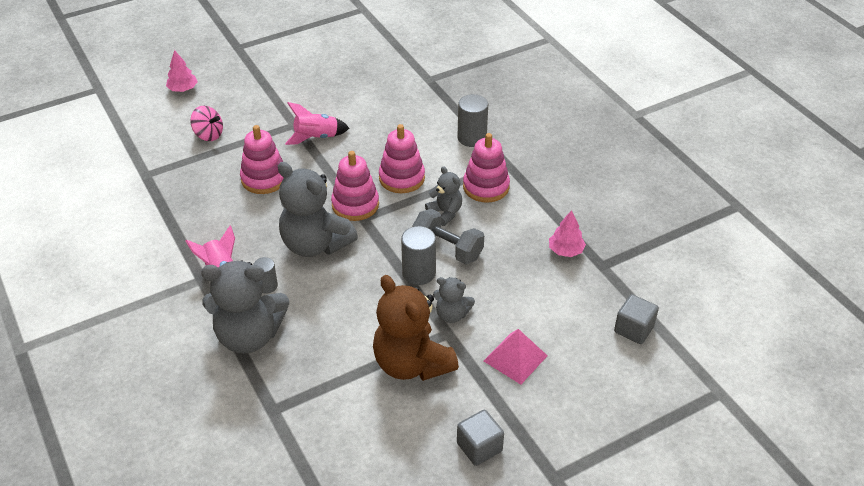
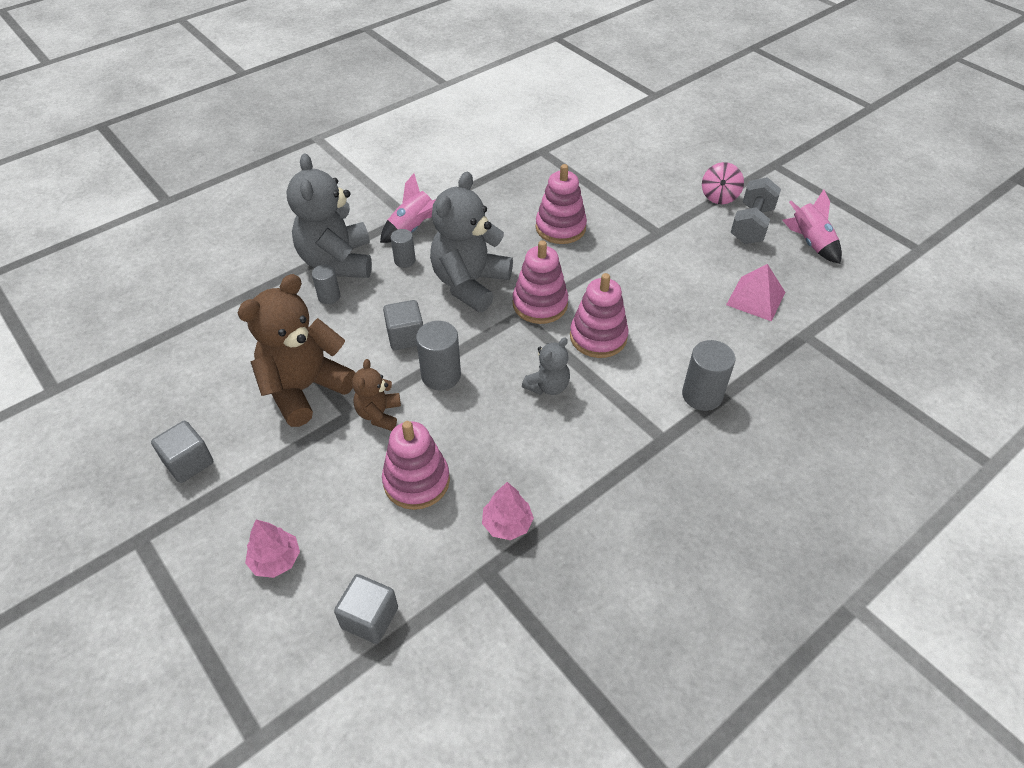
camera: 80 degrees right, 5 degrees up
pink tree [166,50,198,92] -> pink tree moved to [245,519,300,578]
pink spinning top [190,106,223,141] -> pink spinning top moved to [702,162,744,204]
pink rocket [285,102,349,145] -> pink rocket moved to [782,189,842,264]
grey dumbbell [413,209,484,264] -> grey dumbbell moved to [731,177,781,244]
grey teddy bear [433,277,475,323] -> brown teddy bear [352,359,401,431]
pink stacking toy [463,133,510,203] -> pink stacking toy moved to [382,421,450,510]
pink pyramid [484,329,548,385] -> pink pyramid moved to [726,264,785,321]
none -> grey cylinder [312,265,340,304]
none -> grey cube [383,300,423,350]

